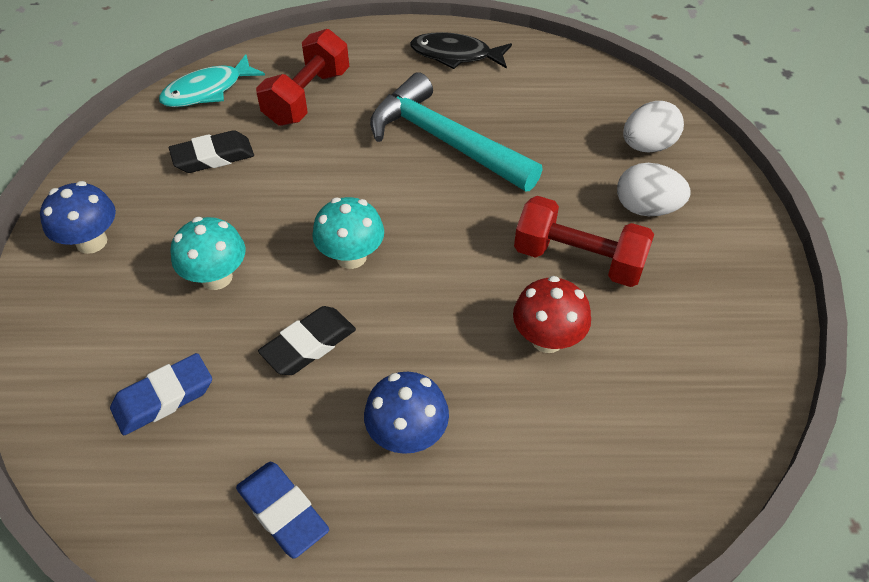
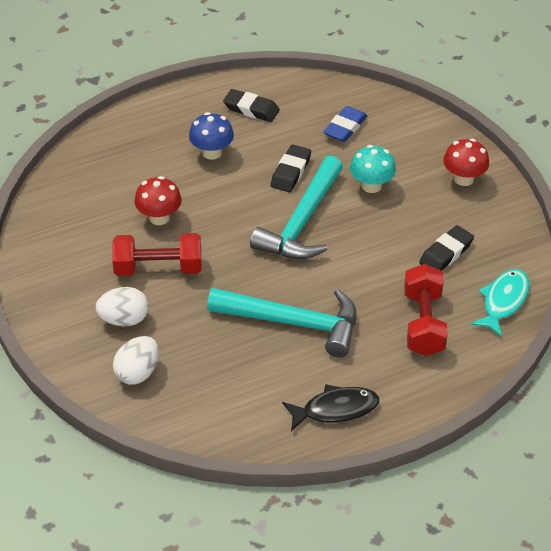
camera: 155 degrees right, 5 degrees down
blue mushroom [40,181,116,254] -> red mushroom [443,139,489,186]
blue eraser [236,462,329,559] -> black eraser [223,89,280,122]
turquoise mushroom [312,197,384,269] -> turquoise hammer [250,155,343,259]

